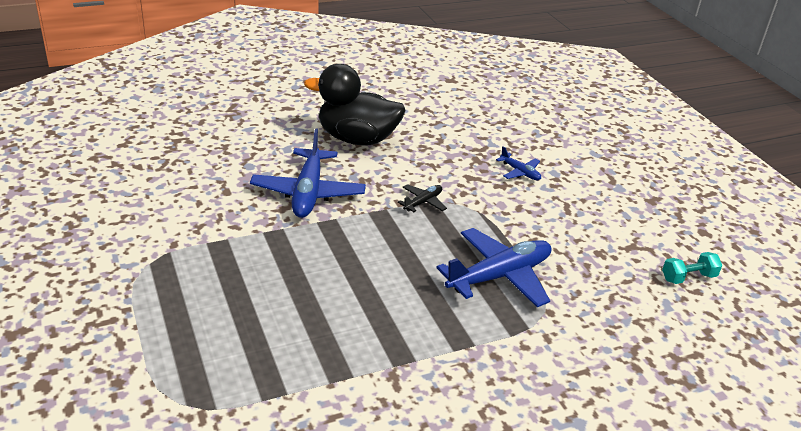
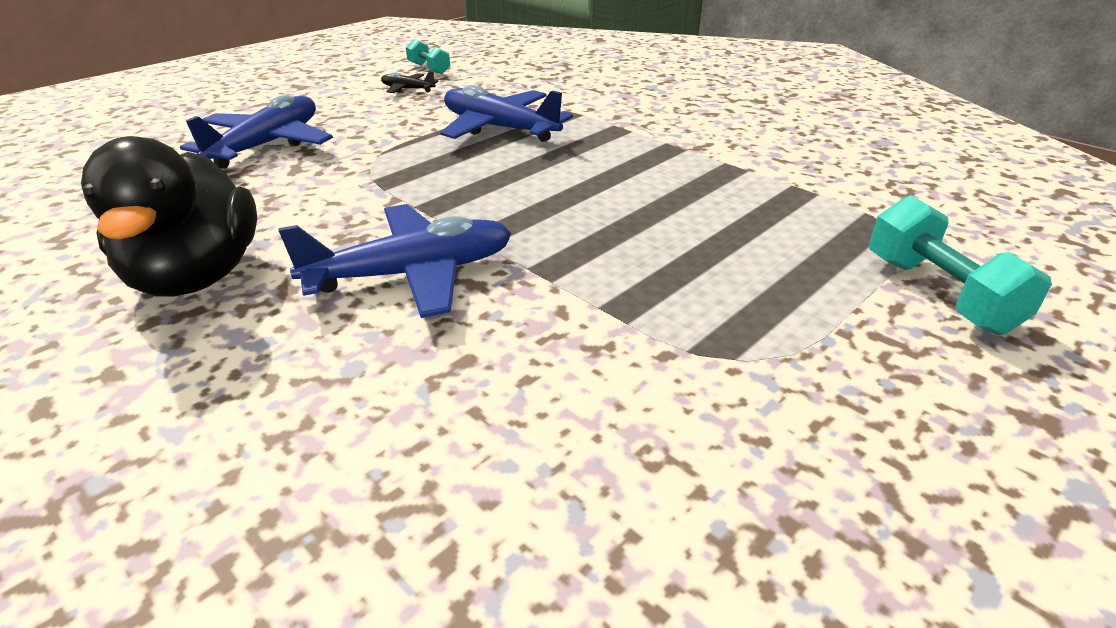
camera: 110 degrees left, 0 degrees up
black plane [398,184,447,212] -> black plane moved to [381,71,438,93]
blue plane [496,146,541,180] -> blue plane [180,95,333,169], size x2.10
none -> turquoise dumbbell [869,195,1052,335]

